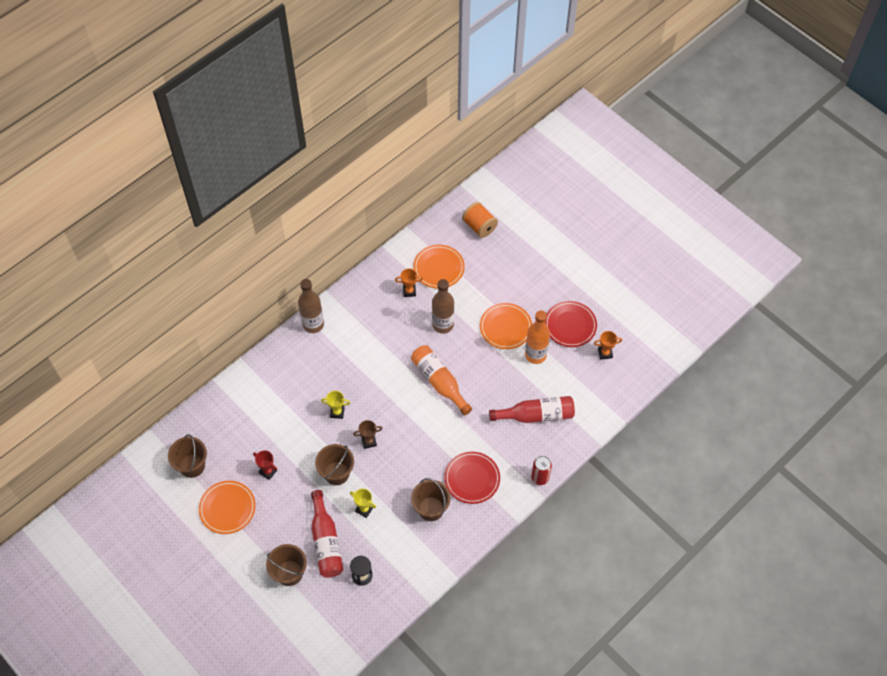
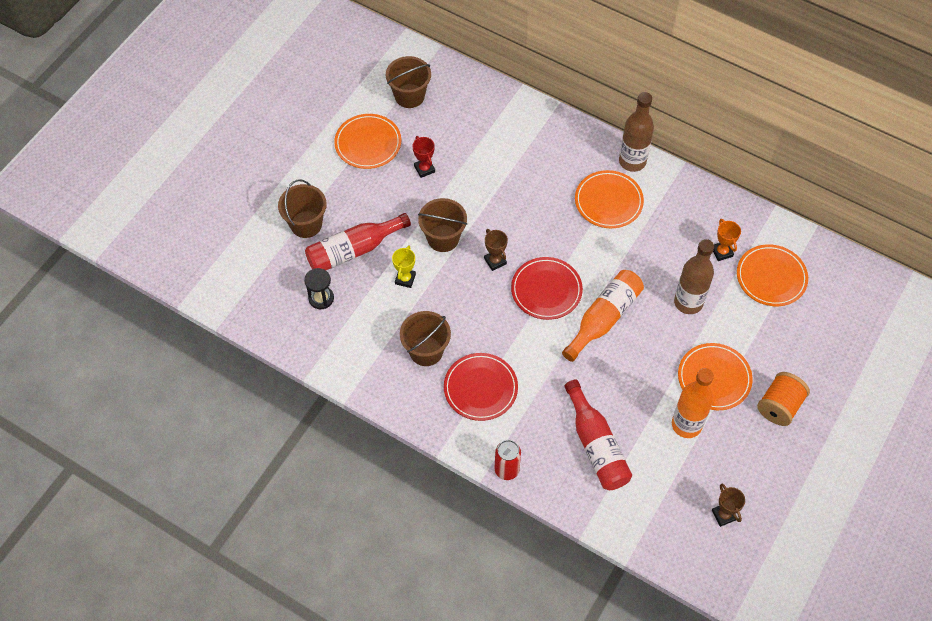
camera: 75 degrees right, 0 degrees up
red trophy [253,450,277,480] -> red trophy turned 45 degrees counterclockwise [412,136,435,178]
yellow trophy [321,391,350,419] -> none
orange spool [462,202,498,238] -> orange spool moved to [757,372,810,426]
red plate [545,301,597,347] -> red plate moved to [511,257,583,320]
orange trophy [594,331,622,360] -> brown trophy [712,484,745,527]
none -> orange plate [575,170,644,228]

